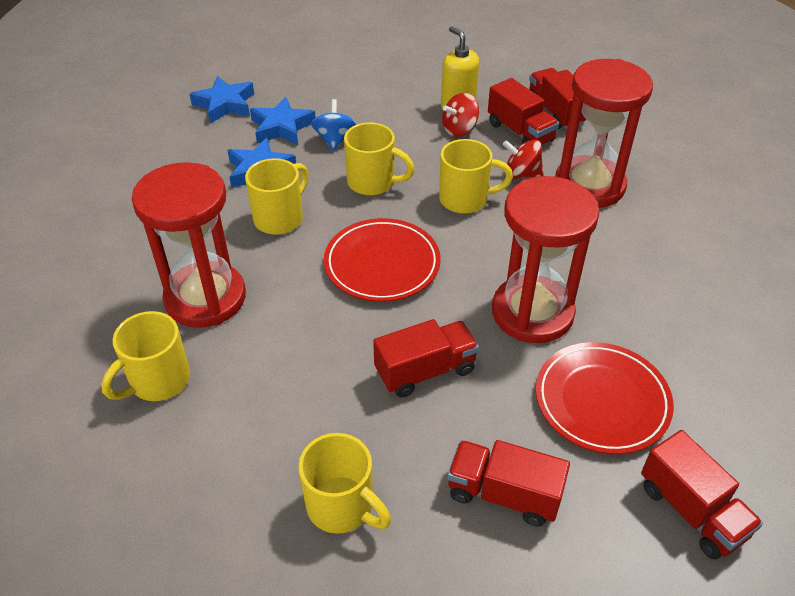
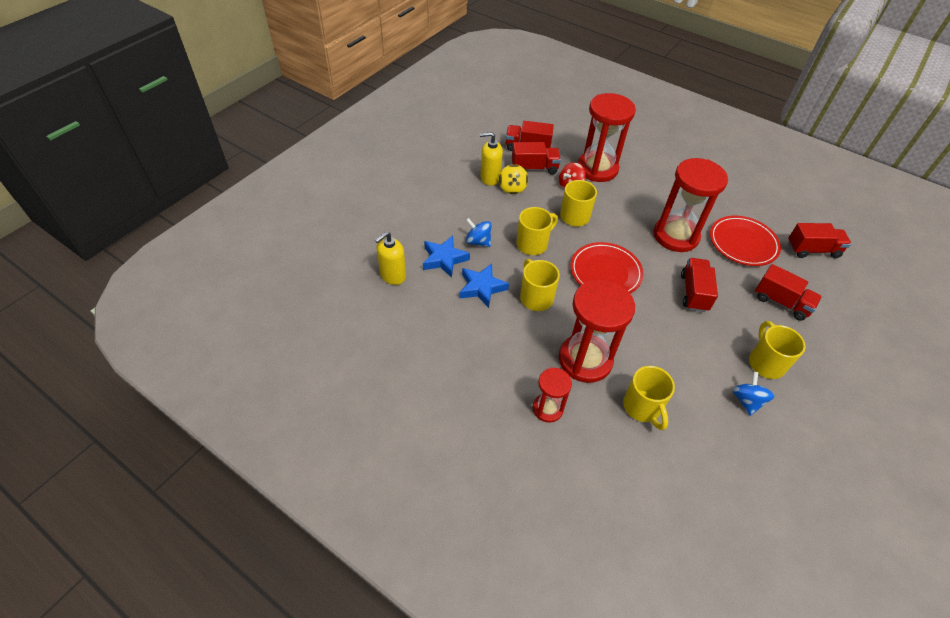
camera: 60 degrees left, 5 degrees up
blue star [190,76,254,124] -> yellow soap dispenser [375,232,406,285]
yellow mug [298,433,391,534] -> yellow mug turned 75 degrees counterclockwise [749,321,806,379]
red spinning top [442,93,479,137] -> yellow spinning top [499,164,528,194]
red truck [447,440,570,527] -> red truck turned 105 degrees counterclockwise [755,264,822,321]
none -> red hourglass [533,368,572,423]
none -> blue spinning top [732,372,775,416]

